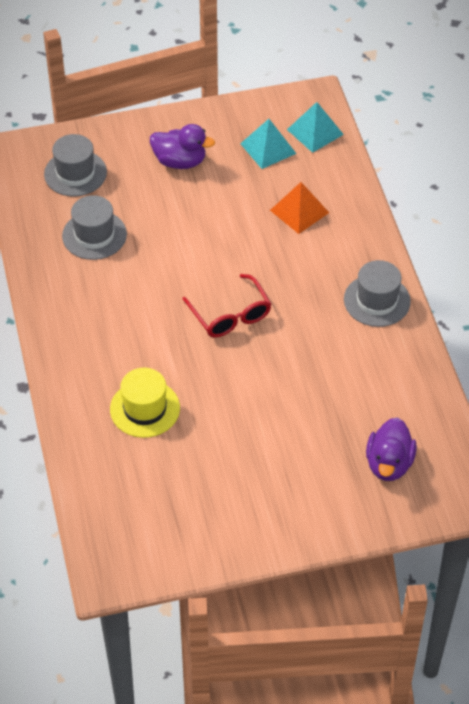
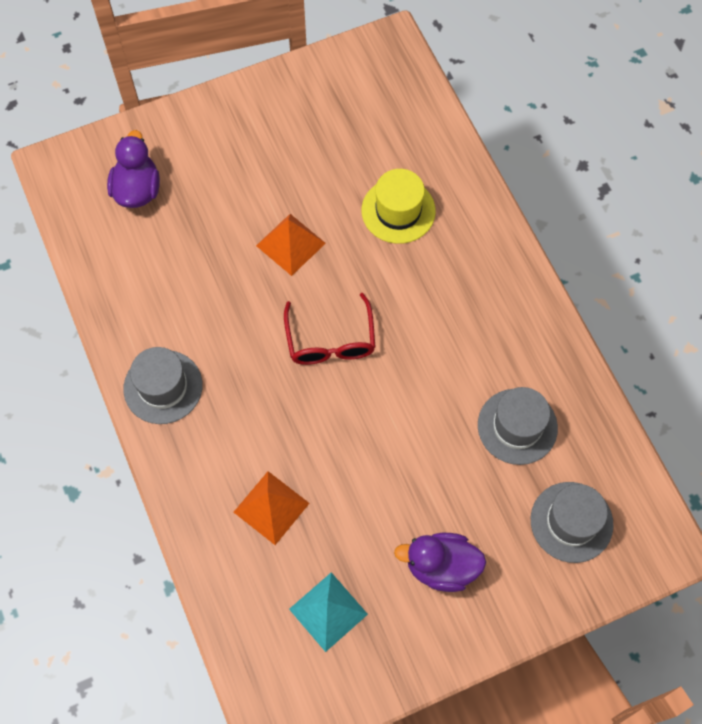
camera: 170 degrees right, 15 degrees up
red glasses [183,274,271,338] -> red glasses turned 150 degrees counterclockwise [284,293,376,365]
turquoise pyramid [287,102,344,153] -> none
none -> orange pyramid [256,214,326,276]

